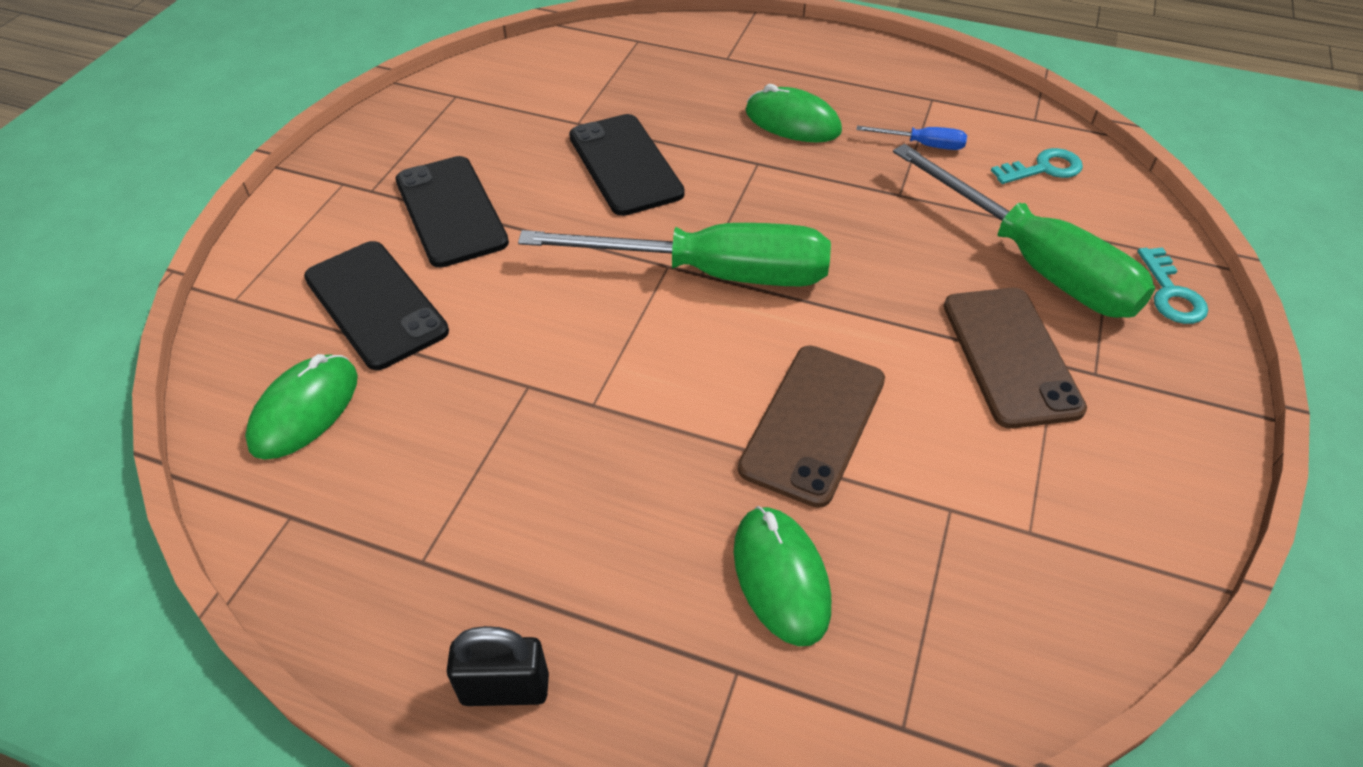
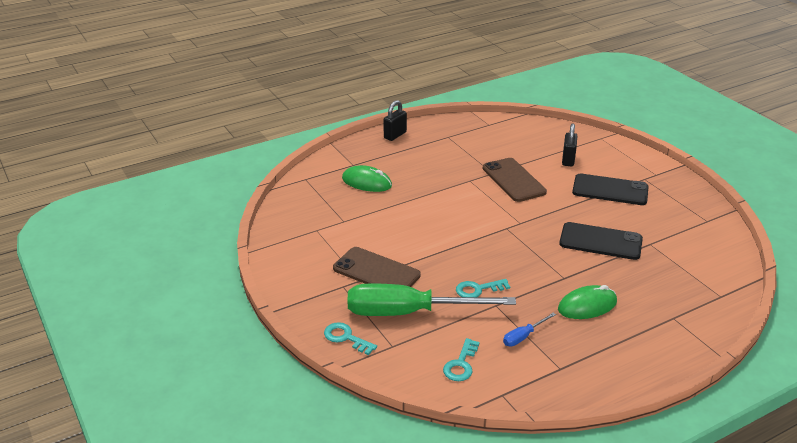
camera: 130 degrees right, 15 degrees down
green mouse [245,354,358,459] -> none
black phone [304,241,449,370] -> black padlock [562,123,577,167]
green screwdriver [518,223,831,286] -> none
brown phone [738,345,885,508] -> brown phone moved to [483,158,547,202]
none -> turquoise key [456,279,510,297]

